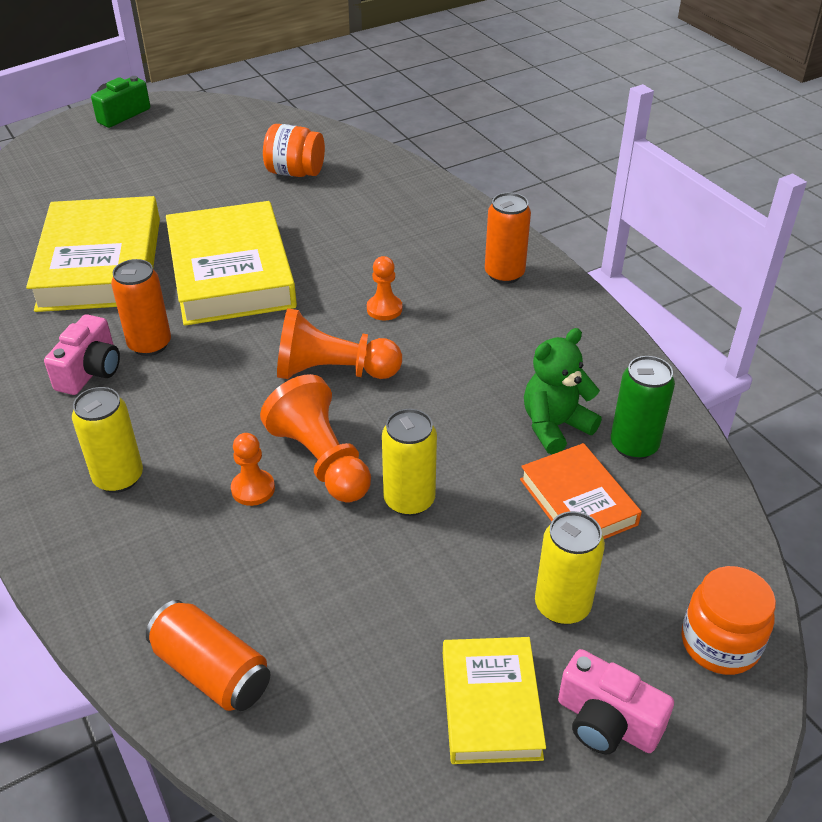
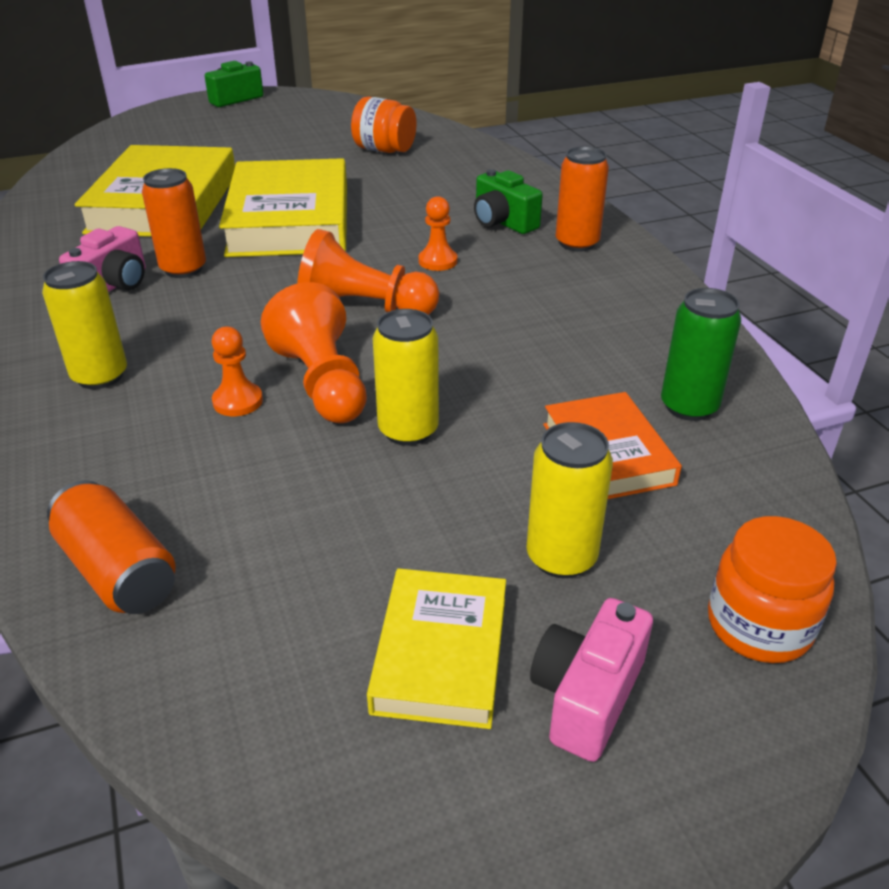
camera: 10 degrees right, 5 degrees down
green teddy bear [524,328,602,454] -> none
pink camera [558,649,674,754] -> pink camera turned 75 degrees clockwise [530,598,653,762]
none -> green camera [474,169,543,234]

